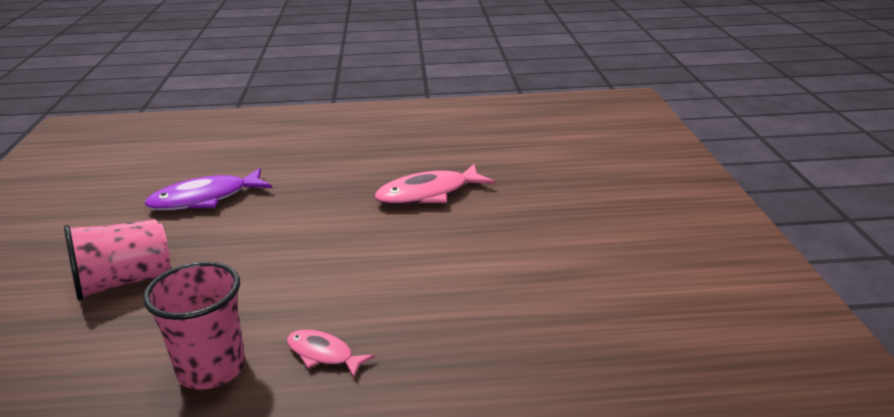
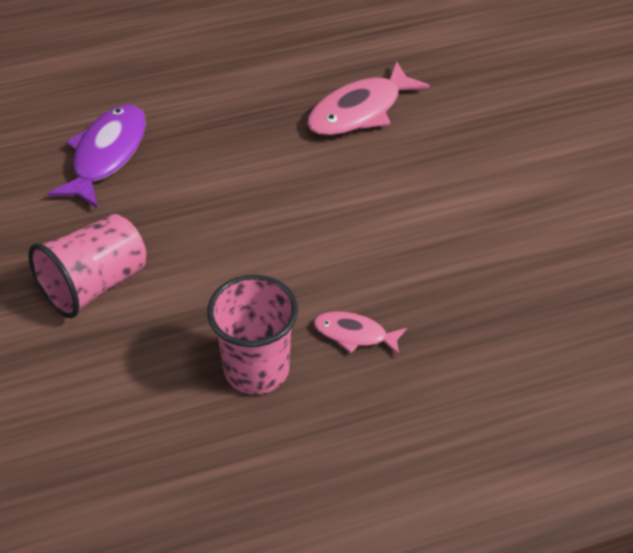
camera: 15 degrees left, 20 degrees up
purple fish [145,168,272,210] -> purple fish turned 150 degrees clockwise [48,105,146,208]

